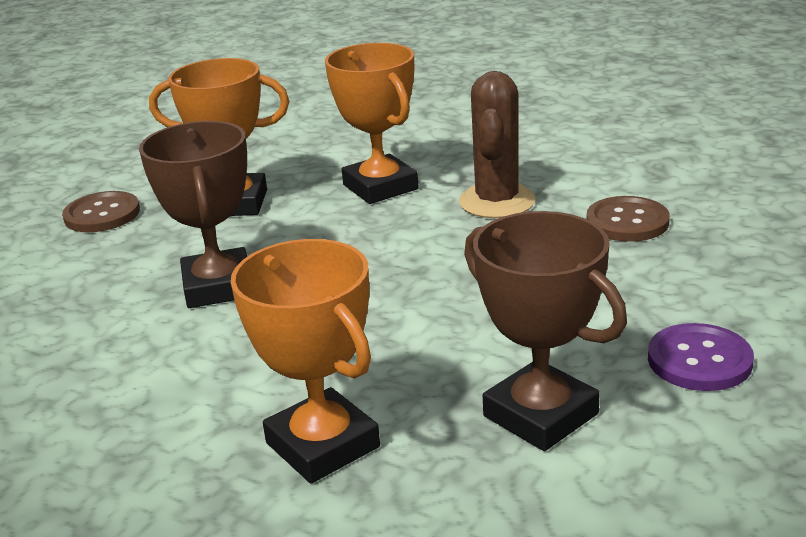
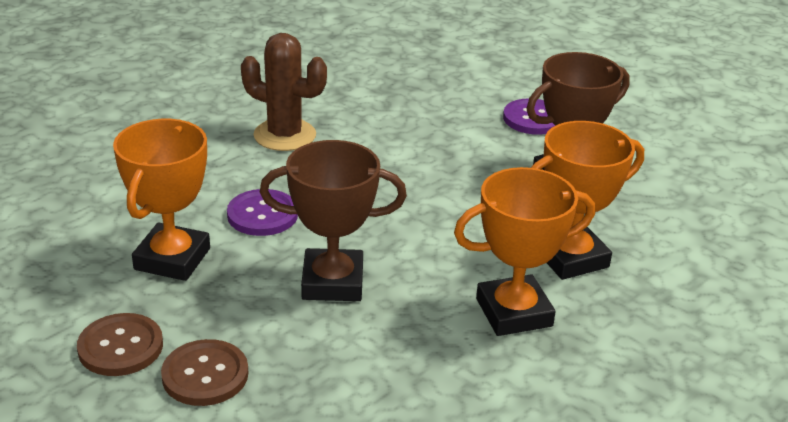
camera: 80 degrees left, 5 degrees up
orange trophy [325,43,419,204] -> orange trophy moved to [454,167,595,336]
brown button [586,196,670,242] -> brown button moved to [161,339,248,406]
none -> purple button [227,189,298,236]

